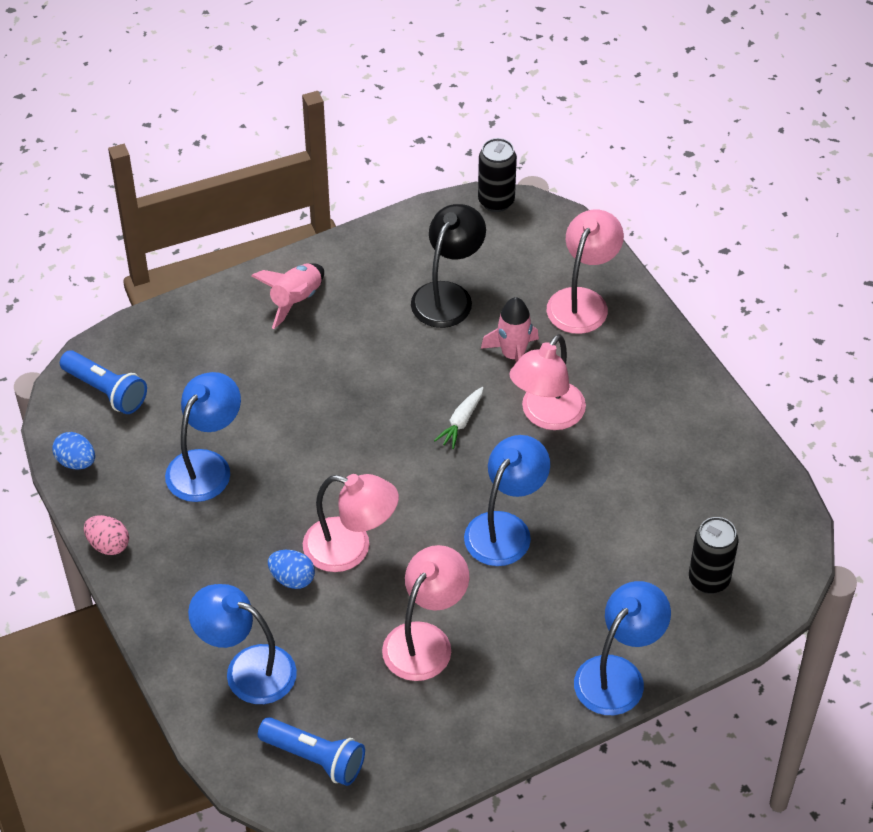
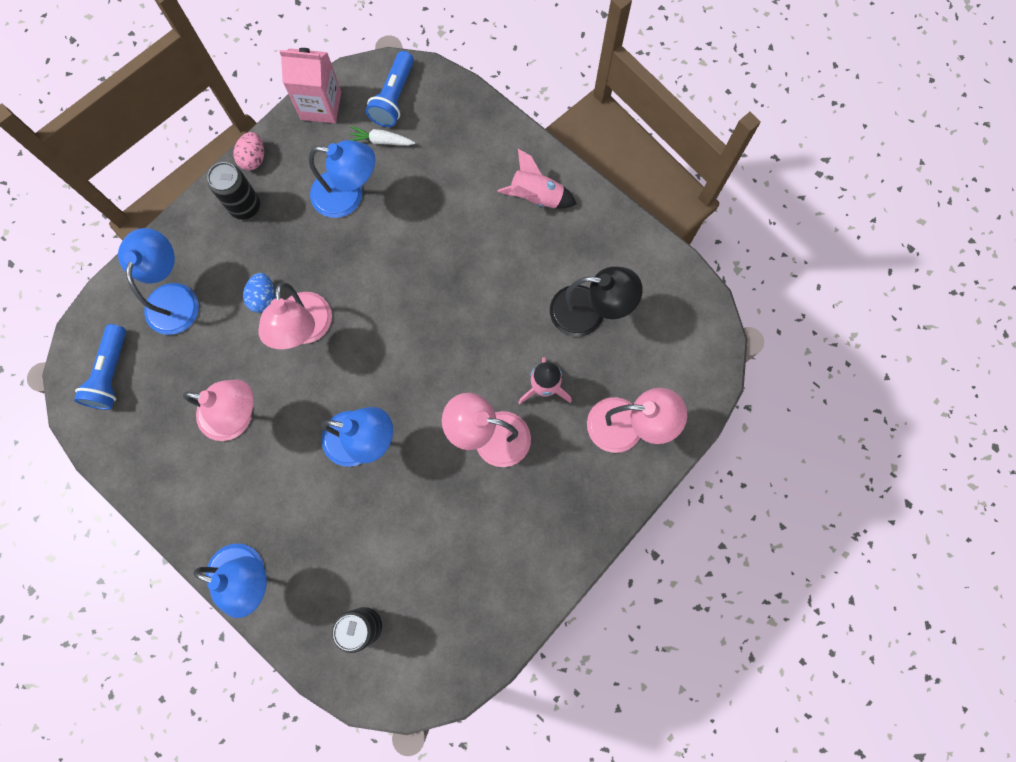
camera: 70 degrees right, 25 degrees up
blue egg [52,432,95,469] -> pink carton [279,48,341,123]
white carrot [434,387,483,449] -> white carrot moved to [349,126,415,146]
black can [478,138,517,212] -> black can moved to [207,162,260,220]

